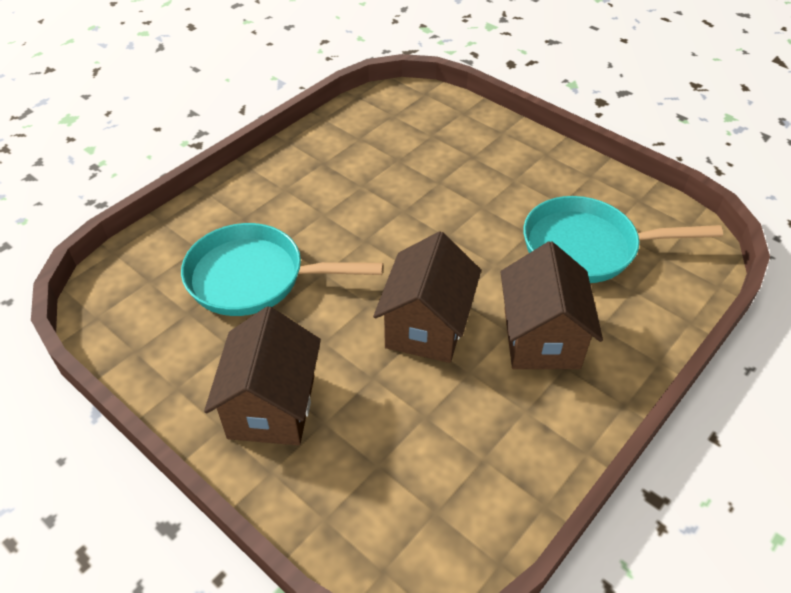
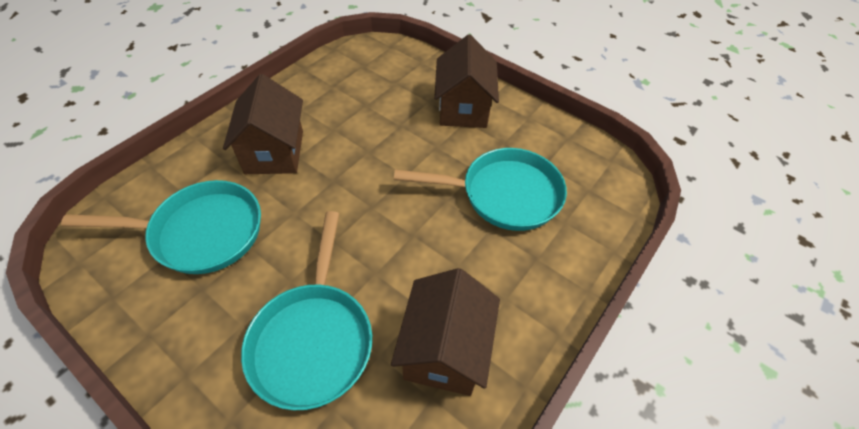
camera: 175 degrees right, 5 degrees up
brown house [373,231,481,363] -> brown house moved to [391,268,500,396]
none -> turquoise pan [241,211,372,410]

